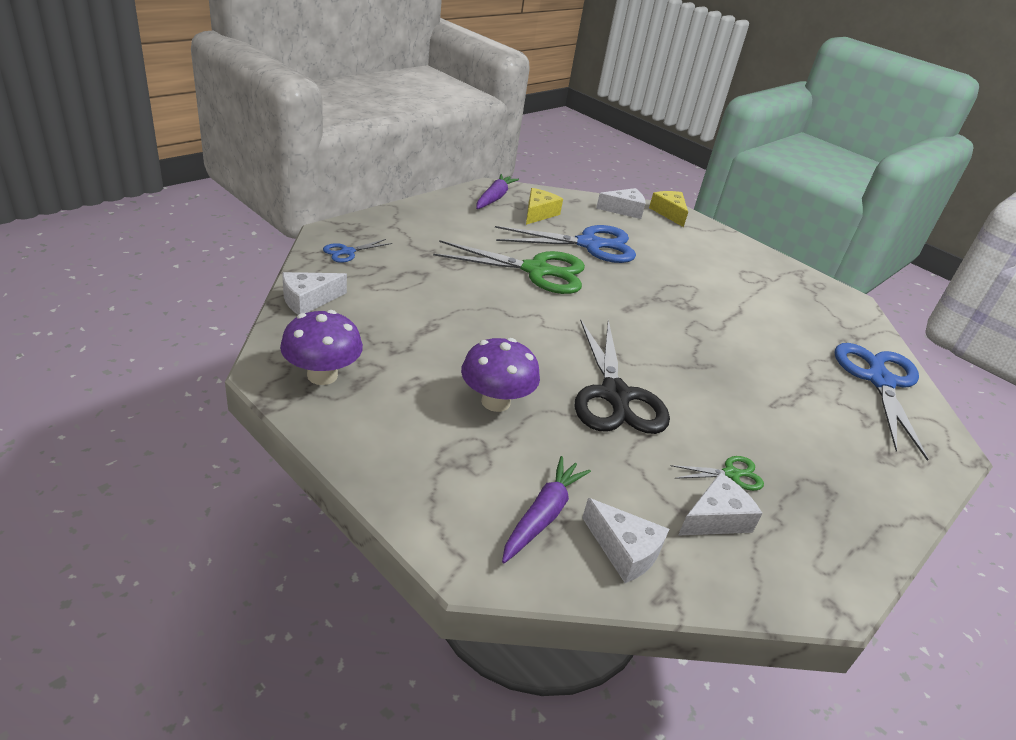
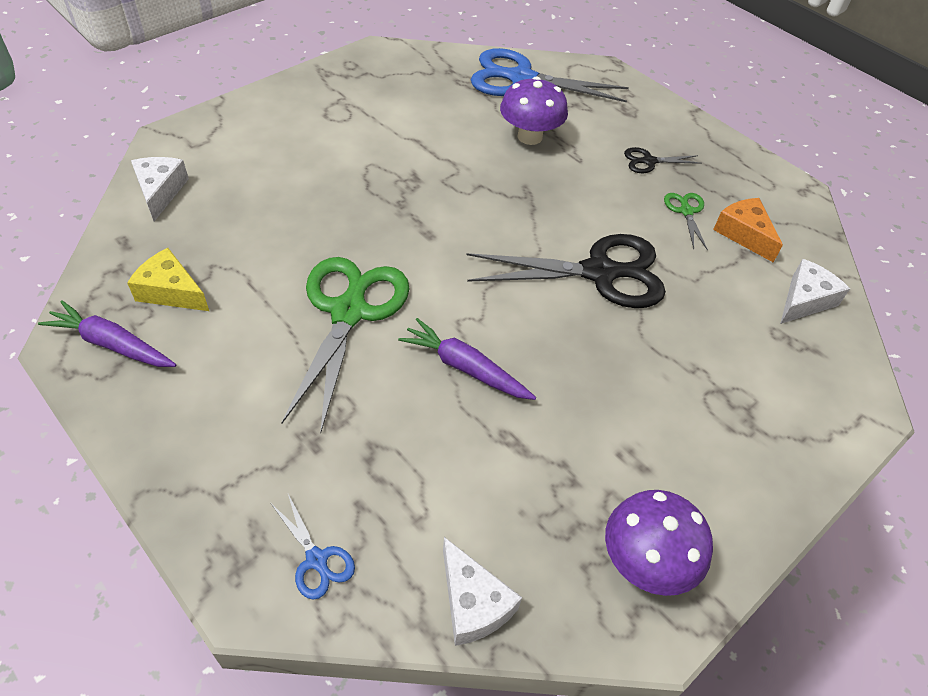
camera: 85 degrees left, 15 degrees up
purple mushroom [461,338,540,412] -> purple mushroom moved to [500,77,568,145]
blue scissors [495,225,636,263] -> none
purple carrot [502,456,591,563] -> purple carrot moved to [398,318,536,400]
yellow cheese [649,191,688,227] -> none
white cheese [678,472,763,536] -> orange cheese [713,198,783,263]
none -> black scissors [624,147,702,173]

